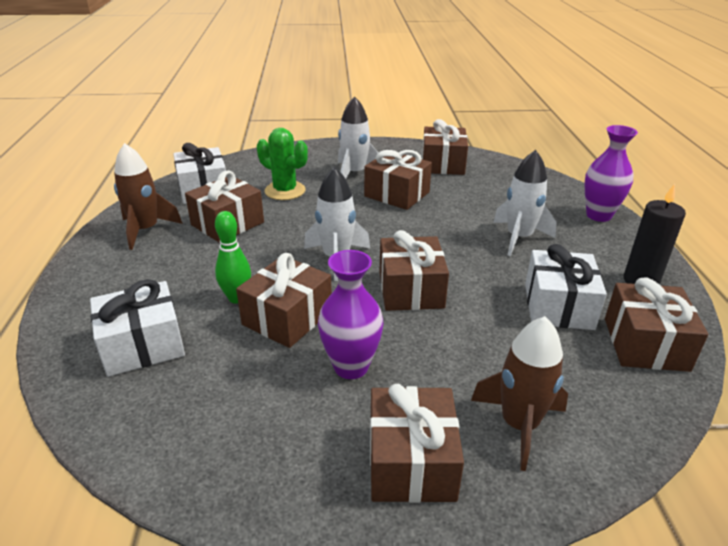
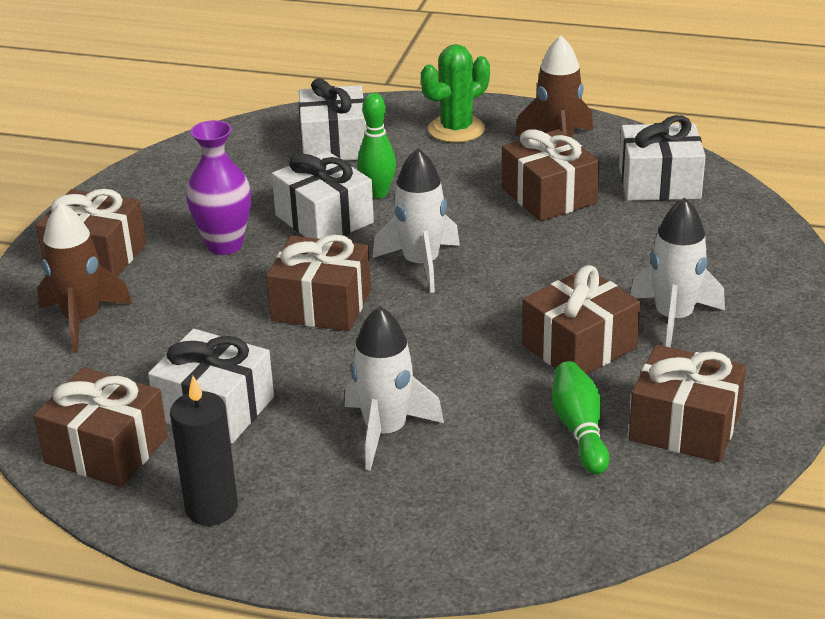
camera: 110 degrees right, 0 degrees up
brown gift [236,253,332,348] -> white gift [272,151,374,239]
green cactus [257,128,308,200] -> green cactus moved to [421,44,490,143]
purple vase [585,125,638,222] -> none
none -> green bowling pin [552,361,610,474]

